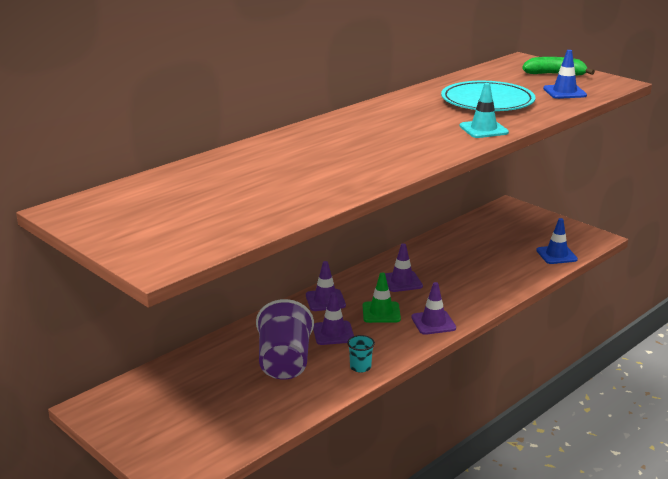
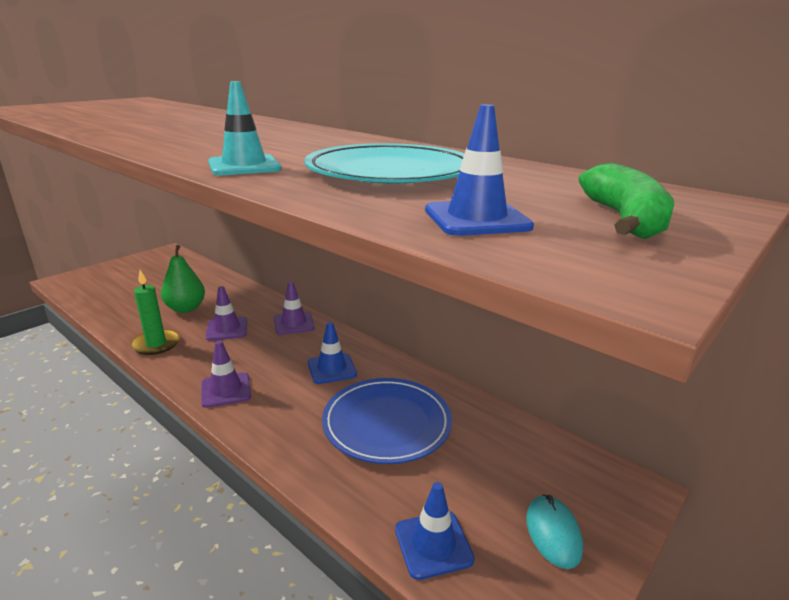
camera: 85 degrees right, 0 degrees up
purple cup [256,299,314,380] -> green pear [161,245,205,313]
turquoise cup [347,335,375,373] -> green candle [131,270,180,355]
green traffic cone [363,273,401,323] -> none
purple traffic cone [385,243,423,292] -> blue traffic cone [308,322,357,384]
none -> blue plate [322,378,452,464]
none -> turquoise mouse [526,495,583,569]

